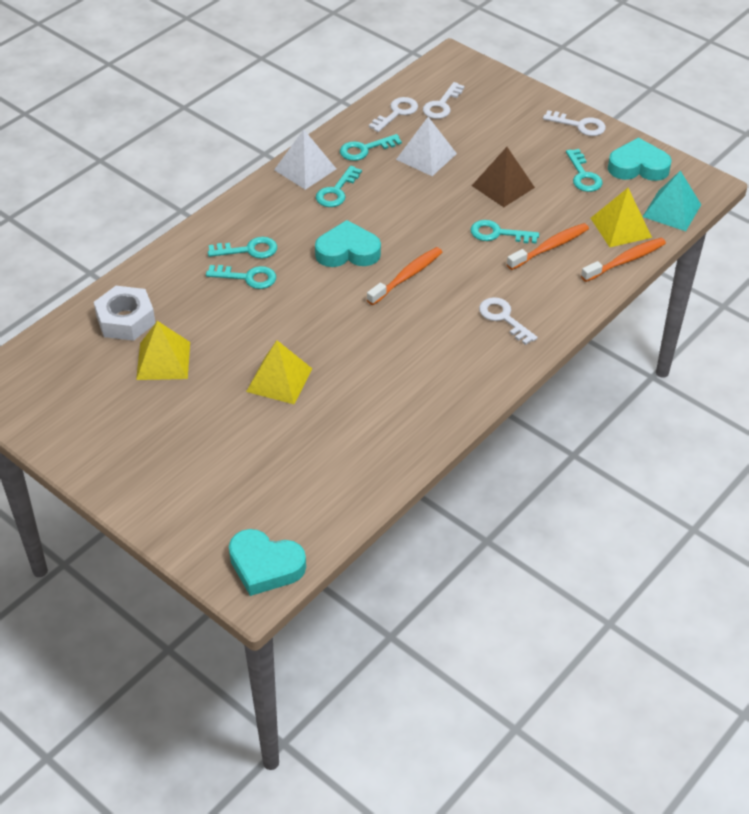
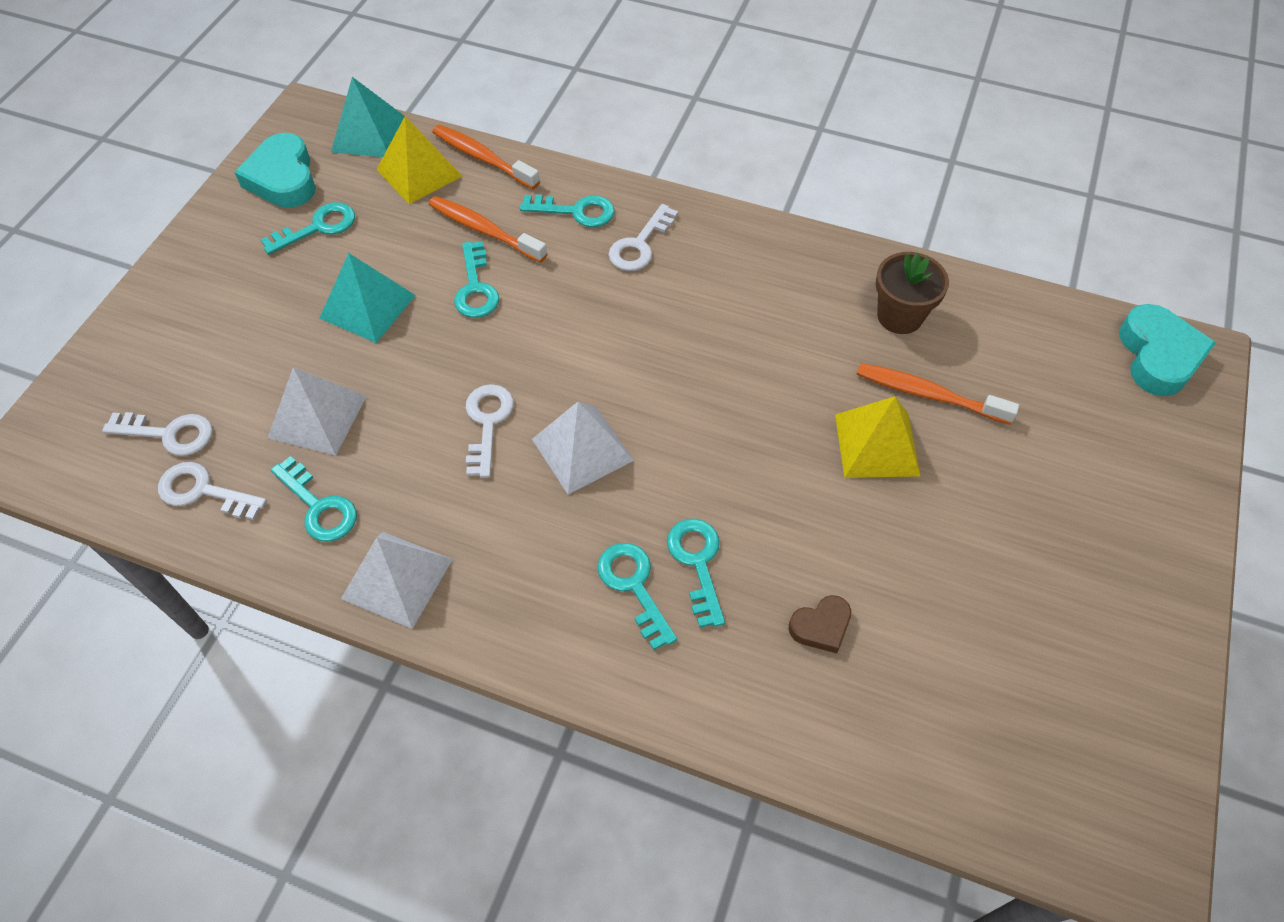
camera: 110 degrees left, 10 degrees up
white nut [94,286,155,341] -> none
yellow pyramid [136,321,190,380] -> none
turquoise heart [315,220,381,267] -> white pyramid [532,401,634,494]
turquoise key [316,166,362,207] -> turquoise key moved to [520,194,615,227]
orange toothbrush [367,247,442,305] -> orange toothbrush moved to [857,363,1019,424]
brown pyramid [472,147,535,207] -> turquoise pyramid [320,253,416,343]
white key [543,110,606,136] -> white key moved to [466,384,514,478]
none -> brown heart [788,595,851,653]
none -> brown flower pot [876,252,949,334]

